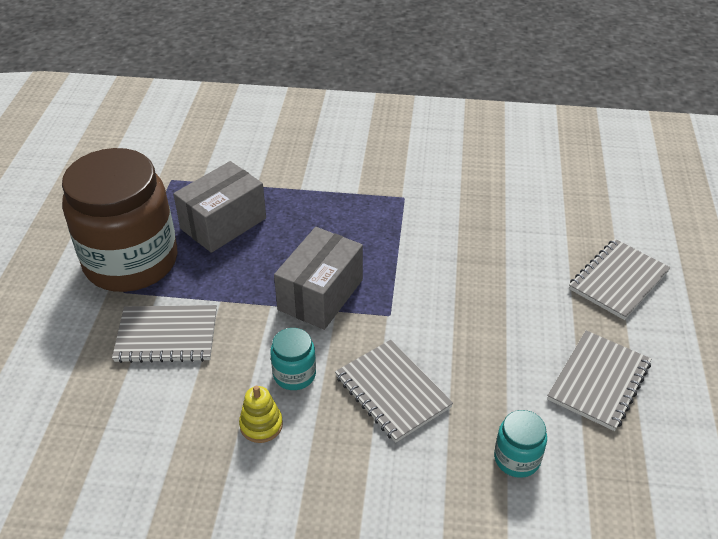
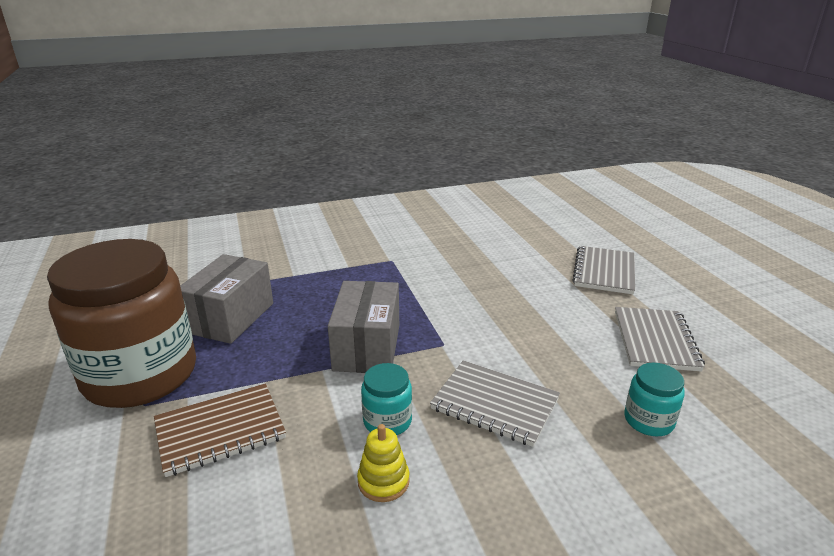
camera: 25 degrees left, 15 degrees down
grey notebook [112,305,217,363] -> brown notebook [154,383,286,477]

